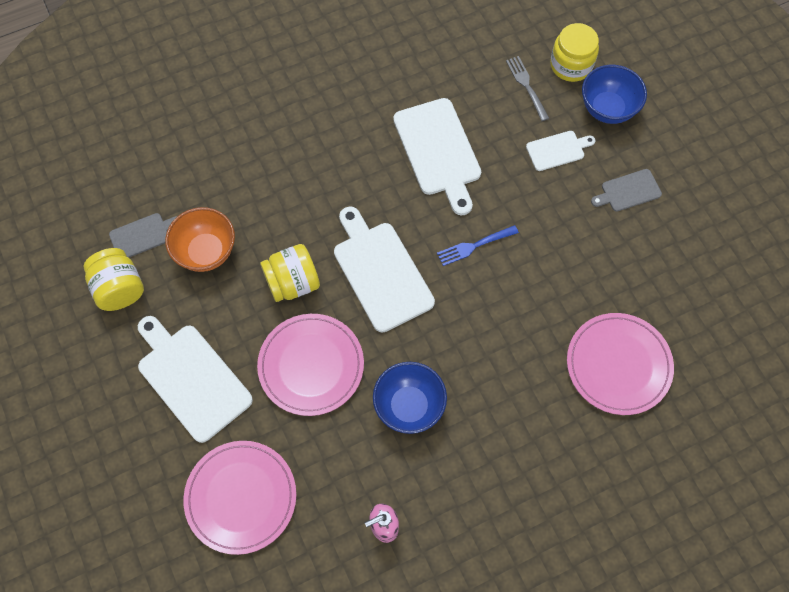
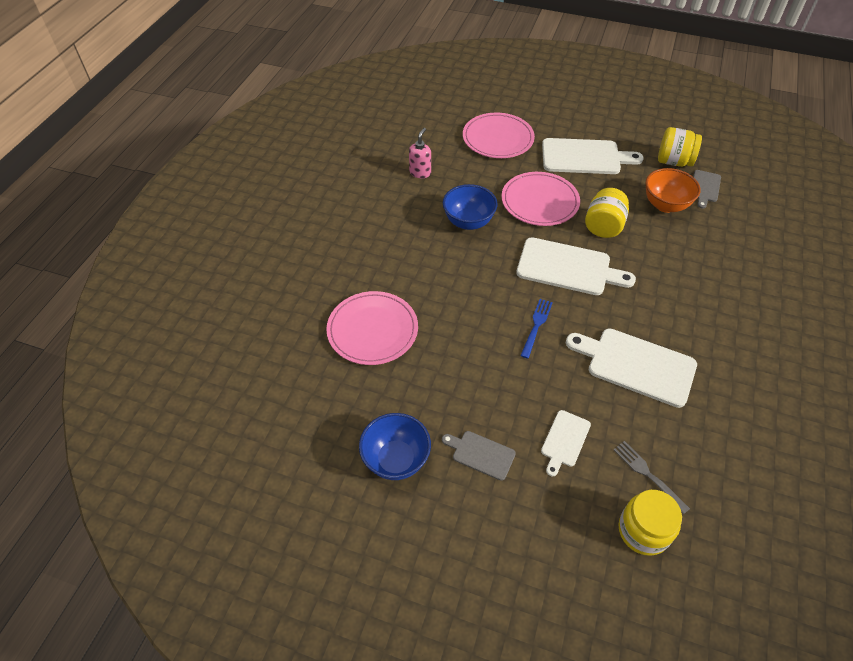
camera: 135 degrees right, 15 degrees down
grey fork [506,56,549,121] -> grey fork turned 150 degrees counterclockwise [613,441,690,515]
blue bowl [582,65,647,124] -> blue bowl moved to [359,413,431,480]
grey cutting board [591,169,662,212] -> grey cutting board turned 90 degrees counterclockwise [442,431,516,481]

